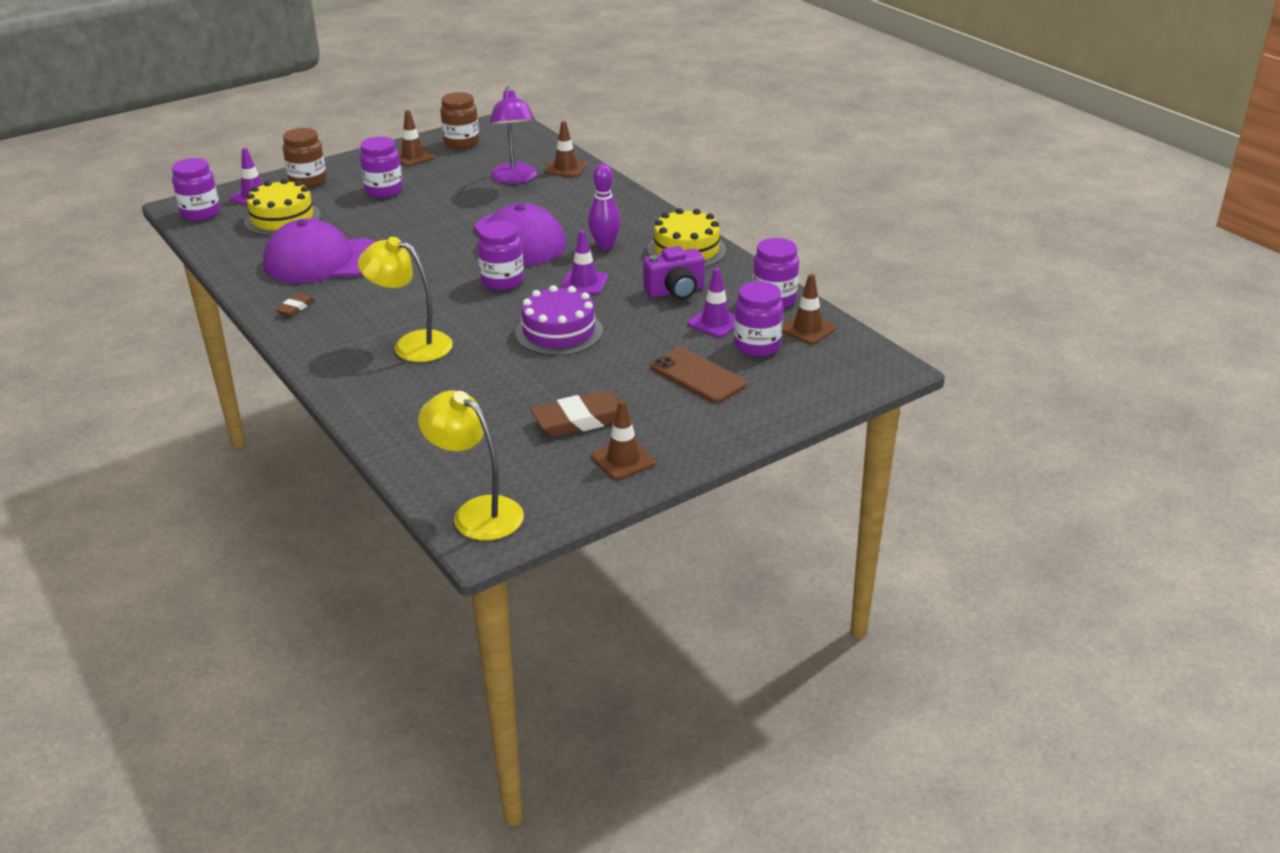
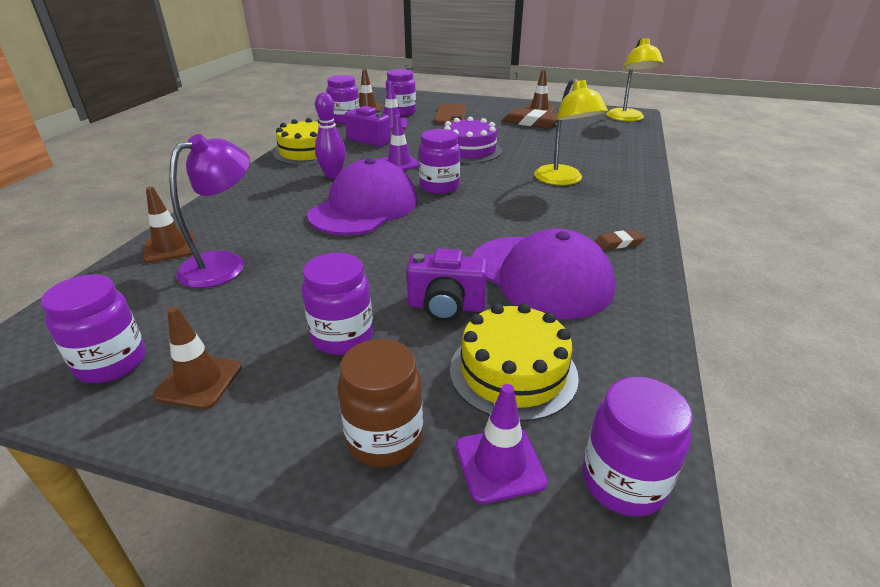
camera: 130 degrees left, 0 degrees up
brown jar [440,92,479,149] -> purple jar [41,275,146,383]
none -> purple camera [406,249,488,321]

